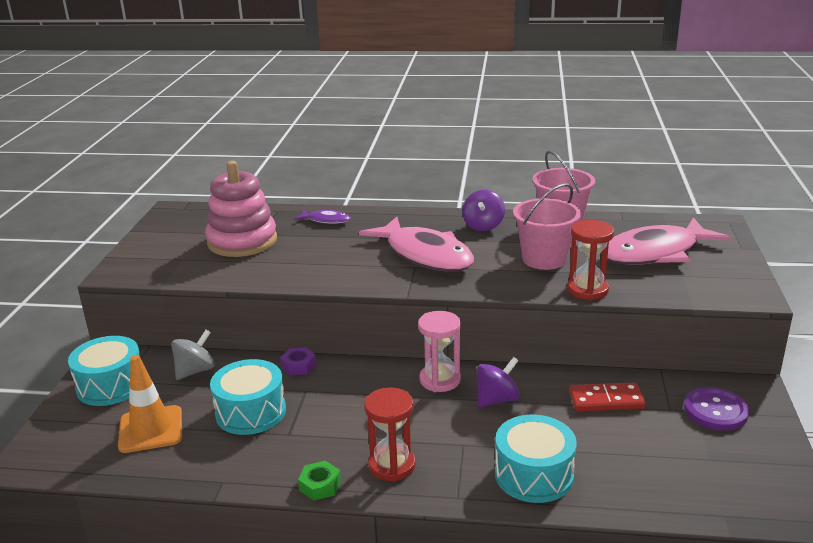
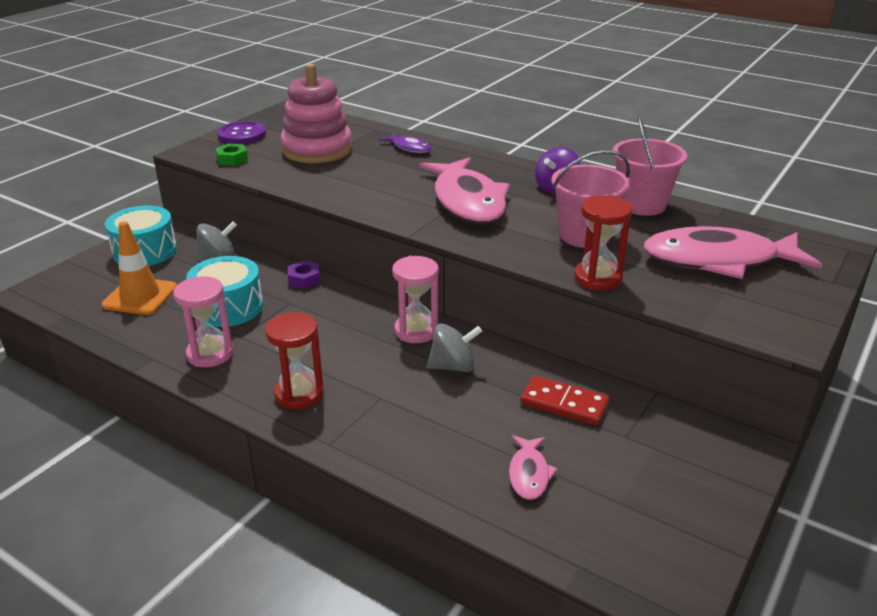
camera: 25 degrees right, 5 degrees up
green nut [298,461,341,500] -> green nut moved to [215,144,248,166]
purple spinning top [477,357,520,408] -> grey spinning top [427,324,482,372]
turquoise drum [495,414,577,503] -> none
purple button [684,387,749,431] -> purple button moved to [217,121,266,144]
none -> pink hourglass [173,276,234,367]
none -> pink fish [509,435,558,500]

